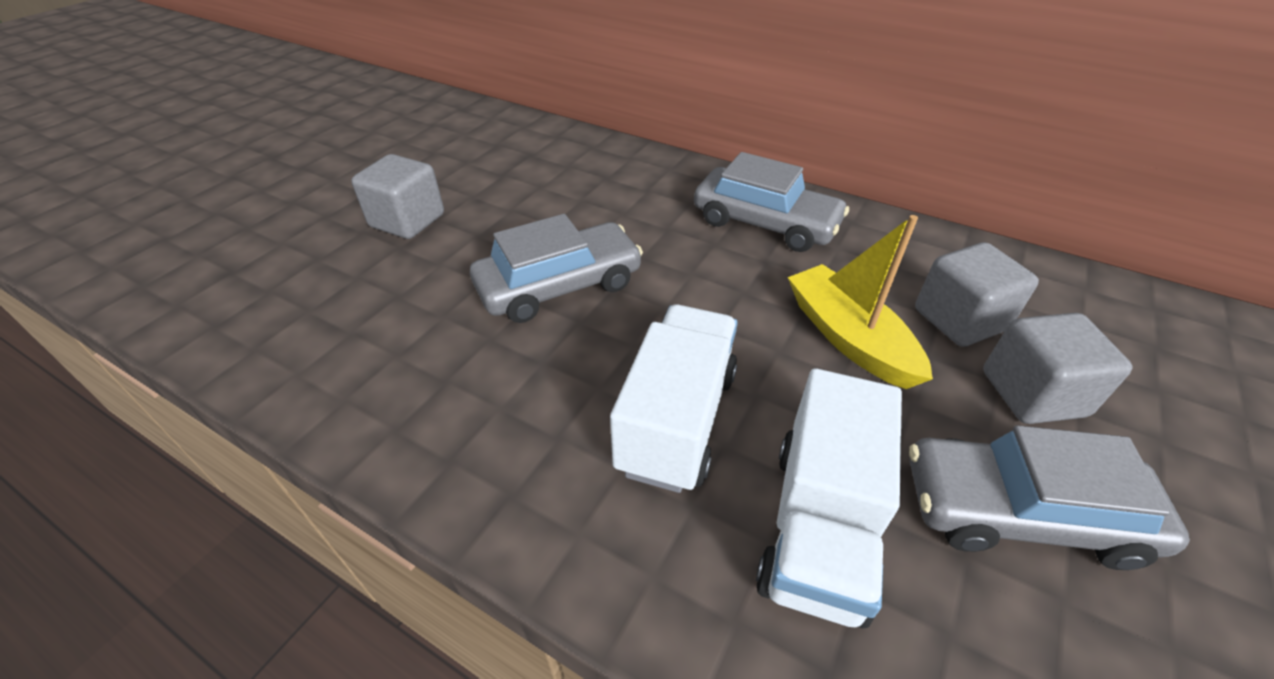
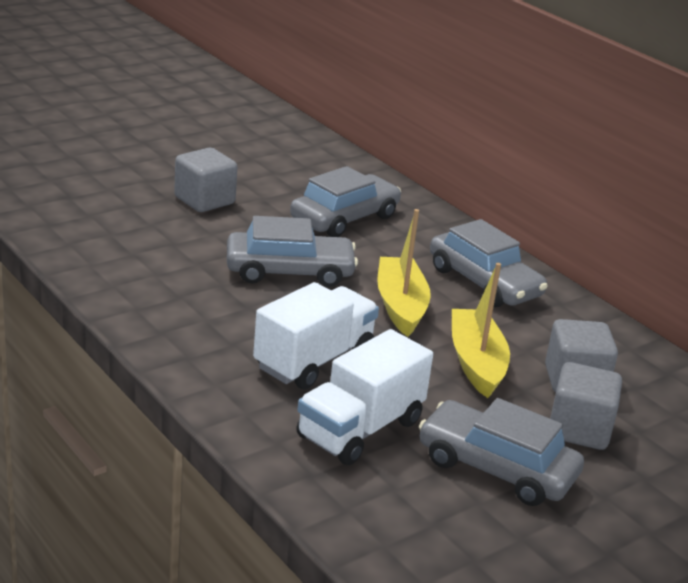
camera: 20 degrees right, 15 degrees down
none -> grey car [290,166,401,237]
none -> yellow boat [377,209,431,337]

